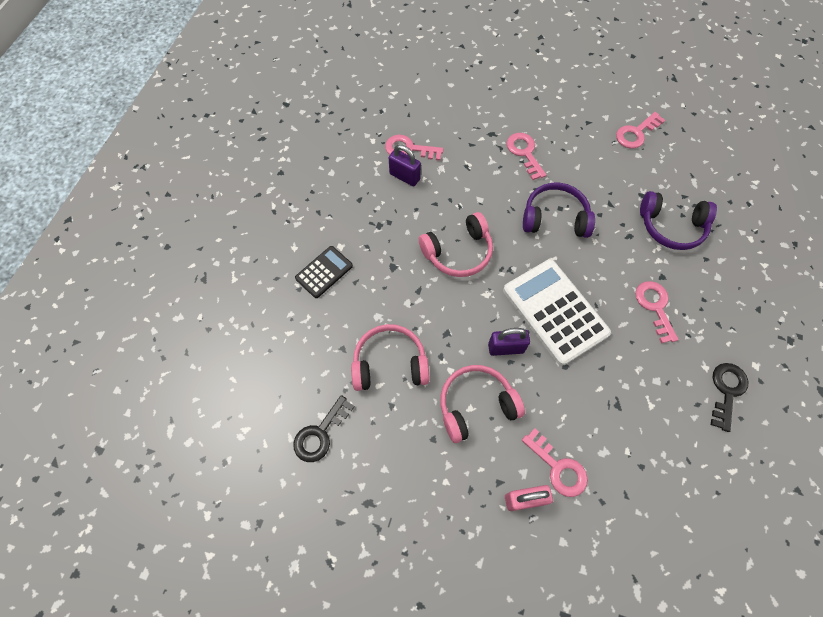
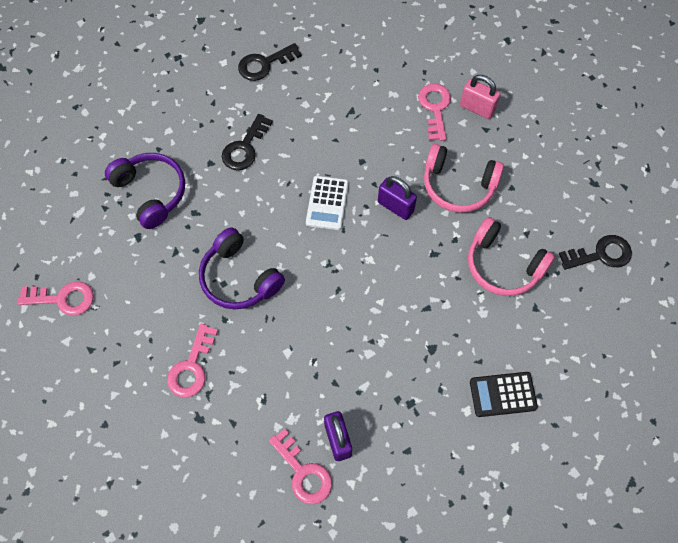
camera: 140 degrees left, 0 degrees up
pink headphones [419,212,493,277] -> none
white calculator [503,259,611,366] -> white calculator [306,176,349,230], size x0.54
pink key [635,281,679,344] -> black key [222,114,273,170]

